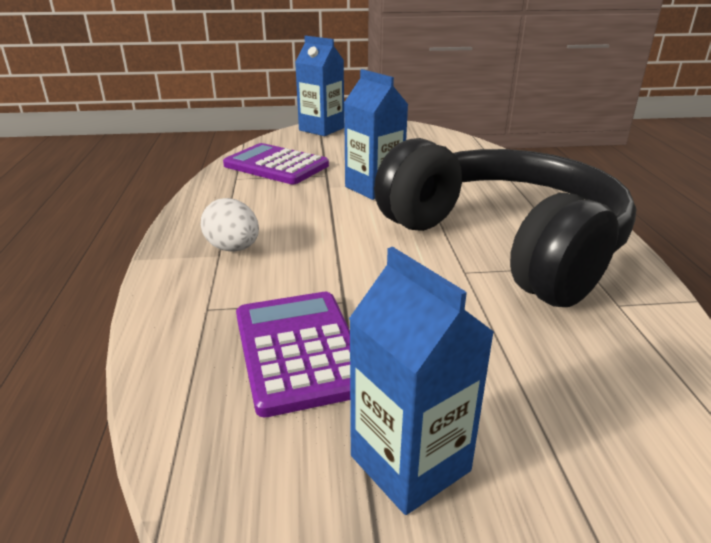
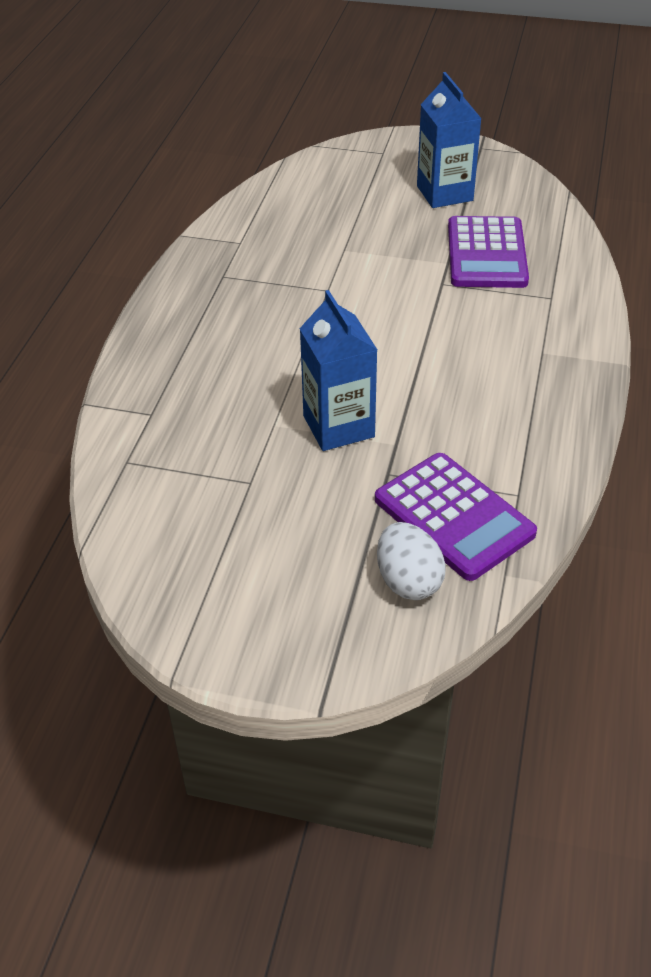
camera: 160 degrees left, 15 degrees up
white egg [201,198,259,252] -> white egg moved to [377,522,446,600]
blue carton [295,36,344,136] -> none
black headphones [374,138,636,307] -> none

